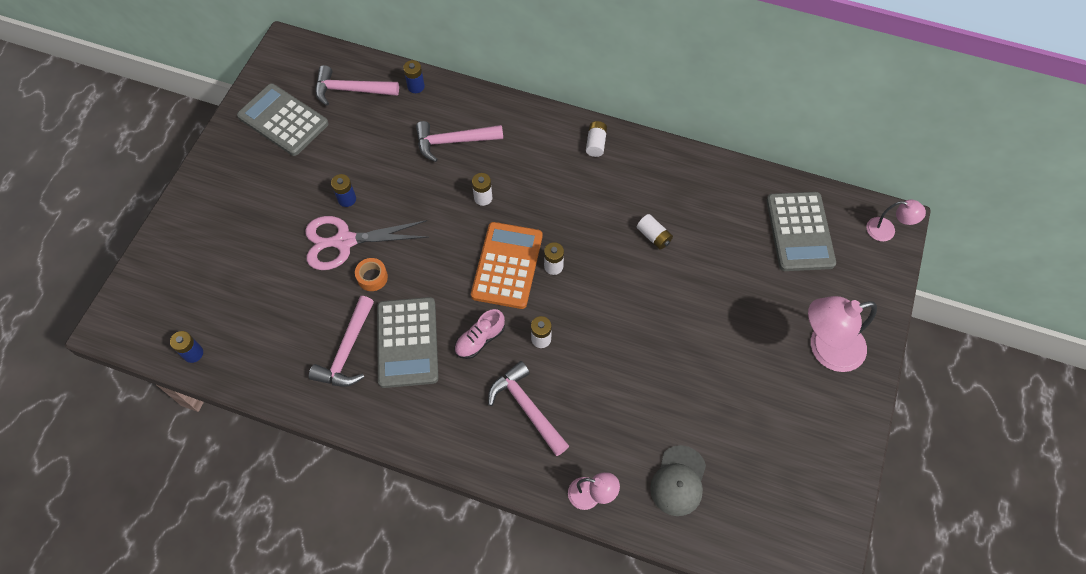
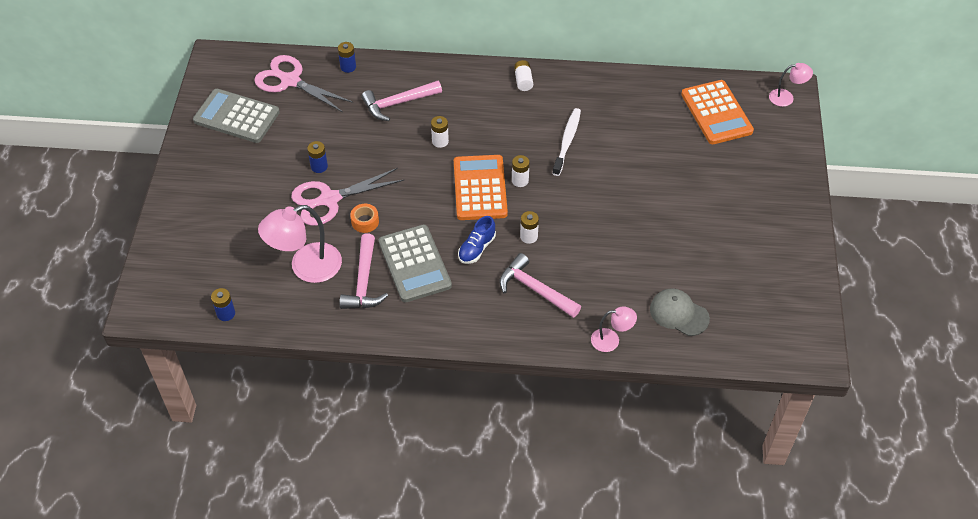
camera: 15 degrees left, 10 degrees down
pink hammer [315,65,399,106] -> pink scissors [254,55,353,112]
pink shoe [454,309,505,359] -> blue shoe [458,216,496,264]
white battery [637,214,673,250] -> none
grey cap [650,445,706,516] -> grey cap turned 120 degrees clockwise [650,288,710,336]
grey calculator [766,192,836,271] -> orange calculator [681,80,754,144]
pink lamp [808,296,877,372] -> pink lamp moved to [258,205,342,283]
none -> white toothbrush [552,108,581,176]

